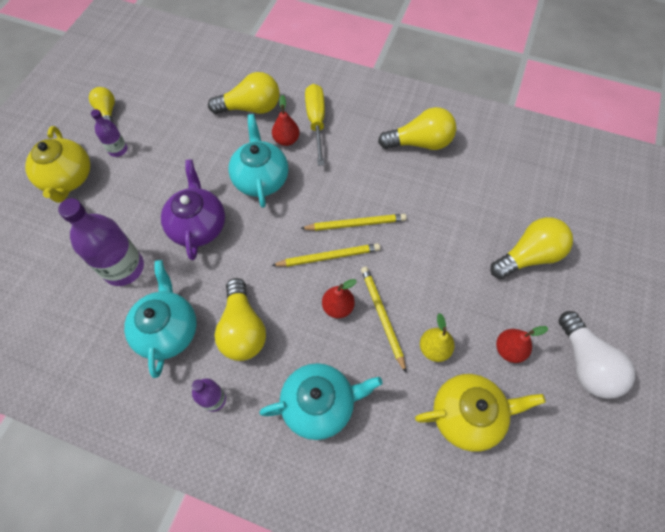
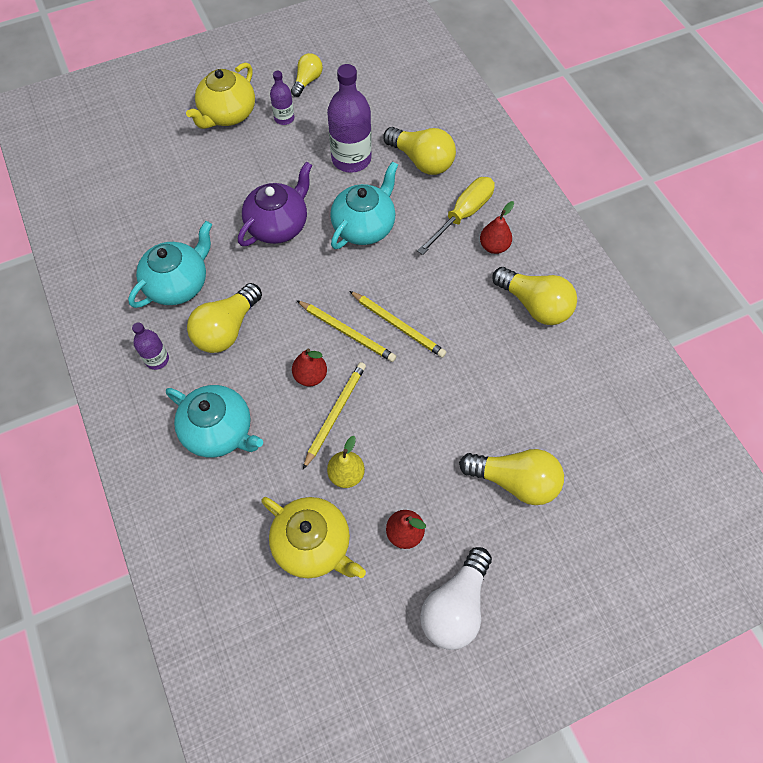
camera: 45 degrees right, 0 degrees up
purple bottle [58,198,144,286] -> purple bottle moved to [327,64,372,173]
red pear [272,95,299,146] -> red pear moved to [480,201,514,254]

